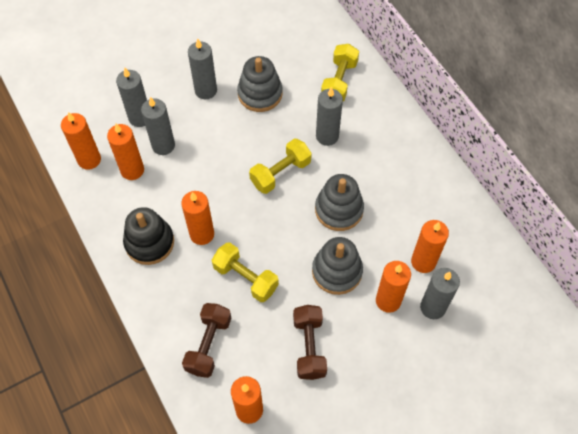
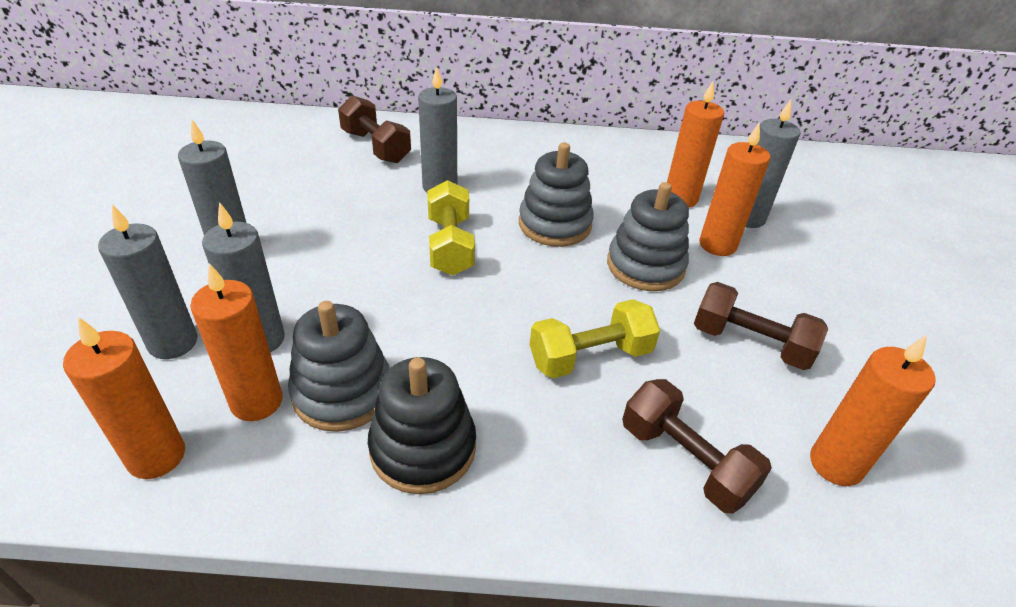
camera: 60 degrees left, 20 degrees down
orange candle [181,191,214,245] -> none
grey stacking toy [237,56,282,112] -> grey stacking toy moved to [288,301,390,432]
yellow dumbbell [321,44,359,101] -> brown dumbbell [338,95,411,163]

